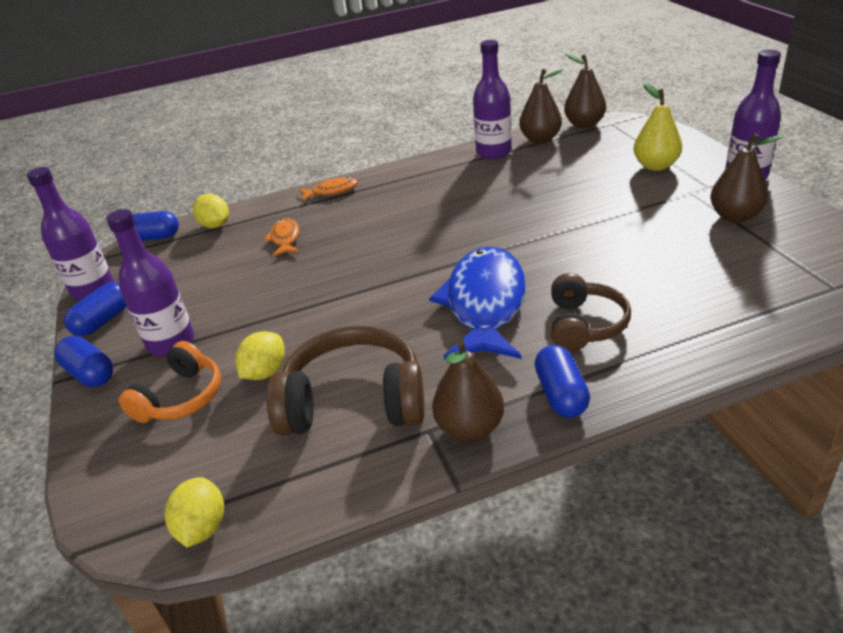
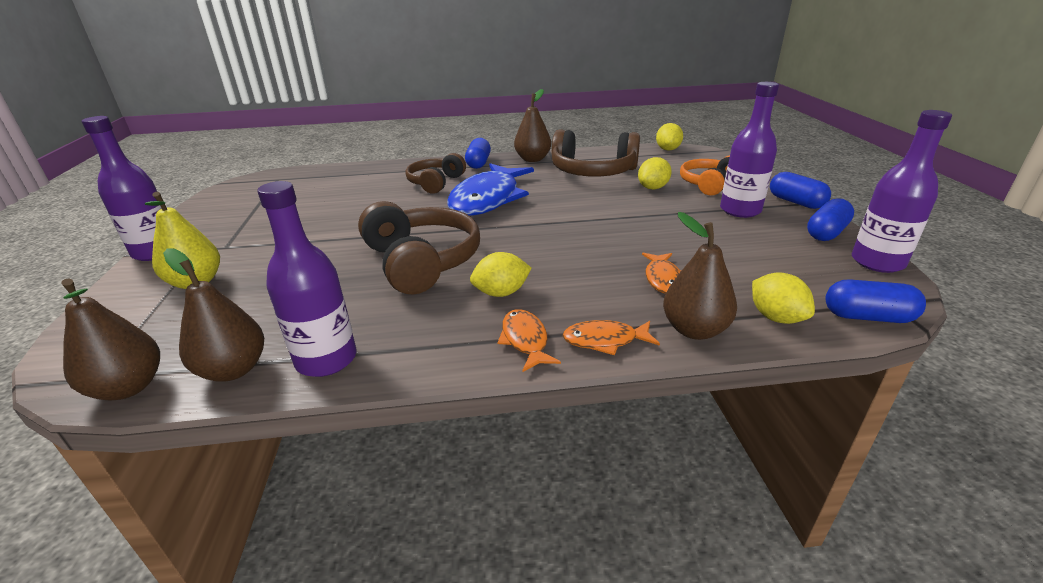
camera: 170 degrees left, 5 degrees down
brown pear [710,133,784,222] -> brown pear moved to [663,212,737,340]
none -> brown headphones [358,201,480,294]
none -> yellow lemon [470,252,532,297]
none -> orange fish [498,309,561,372]

